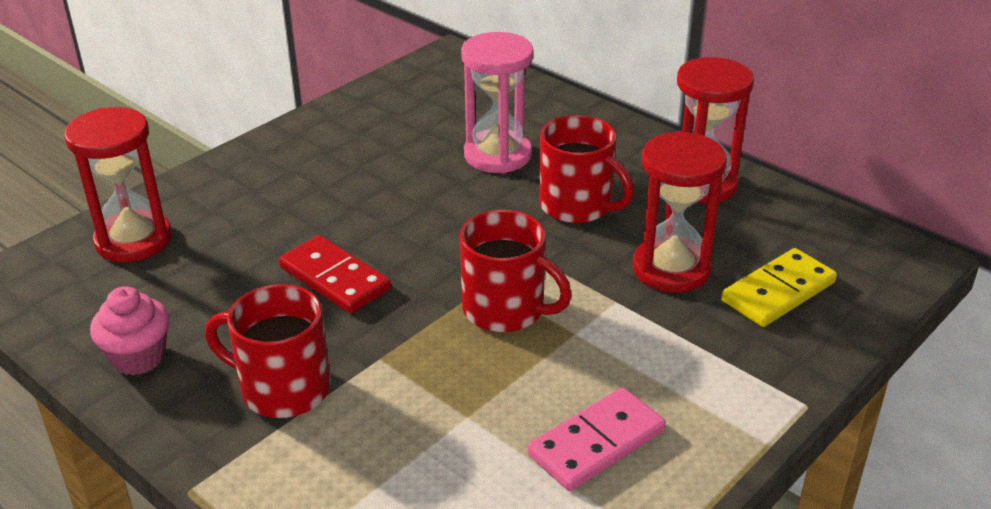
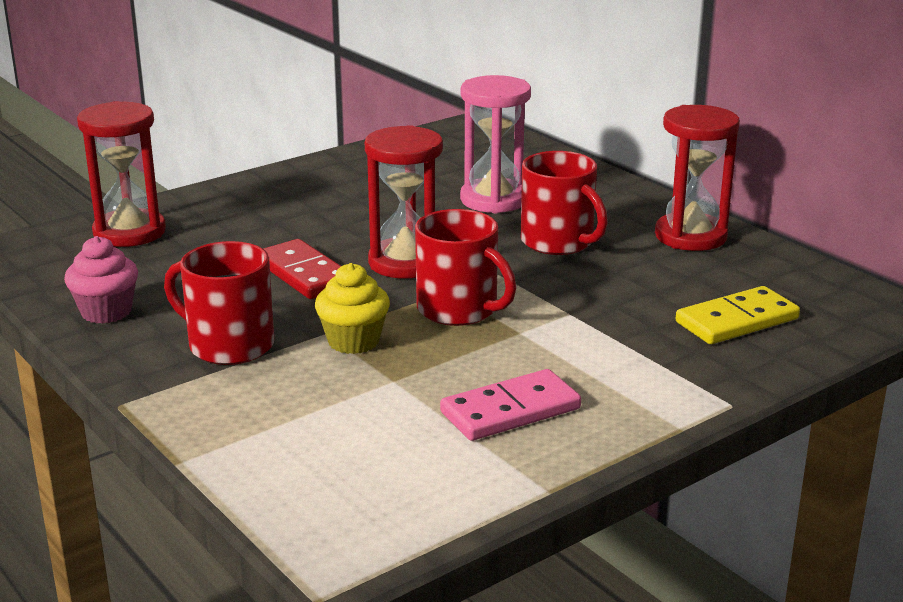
camera: 10 degrees right, 10 degrees down
red hourglass [633,131,727,293] -> red hourglass moved to [365,125,443,278]
none -> yellow cupcake [315,263,390,354]

